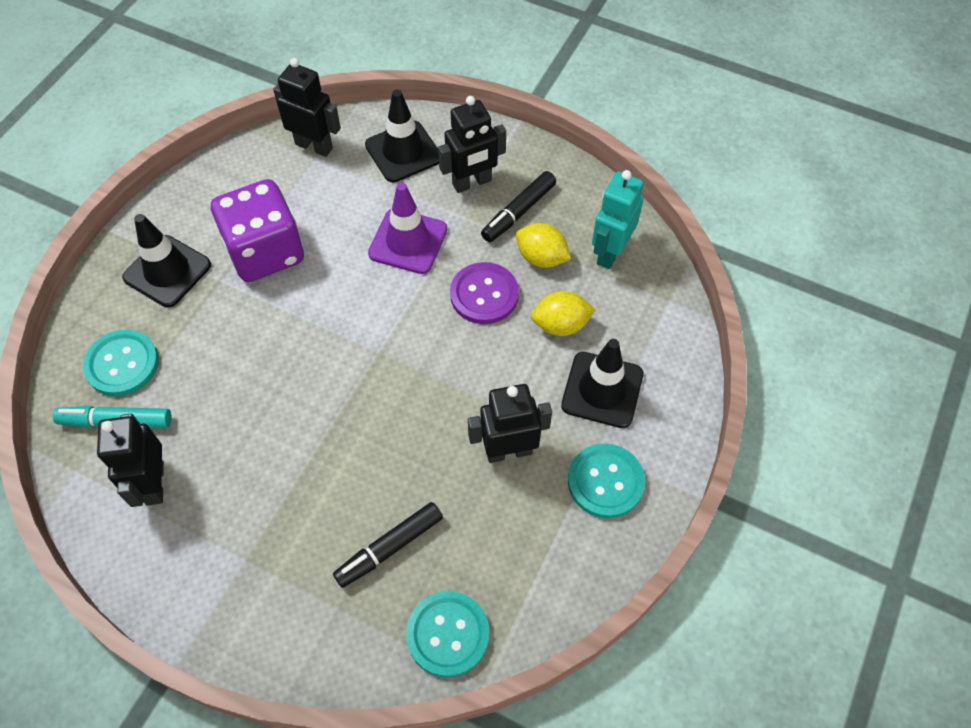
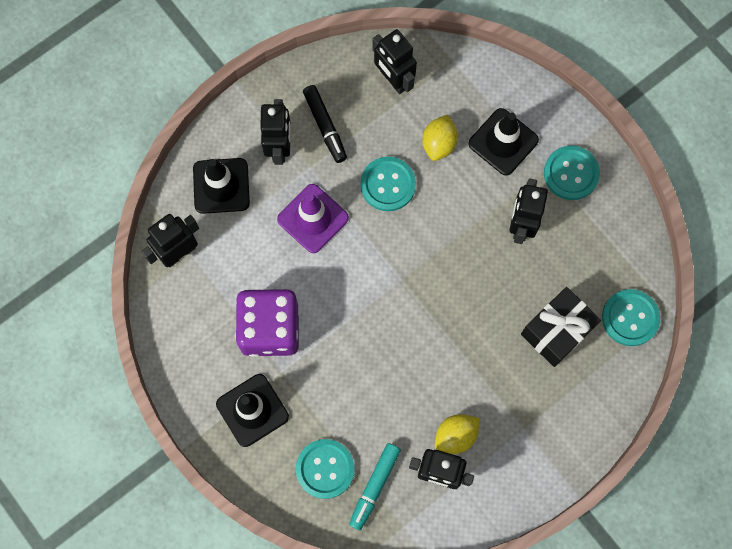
camera: 65 degrees left, 15 degrees up
black marker [333,502,443,588] -> black gift [521,287,601,367]
purple button [450,262,519,324] -> turquoise button [361,157,416,211]
yellow lemon [516,223,571,268] -> yellow lemon moved to [435,414,480,454]
turquoise robot [592,170,644,269] -> black robot [372,29,417,94]

